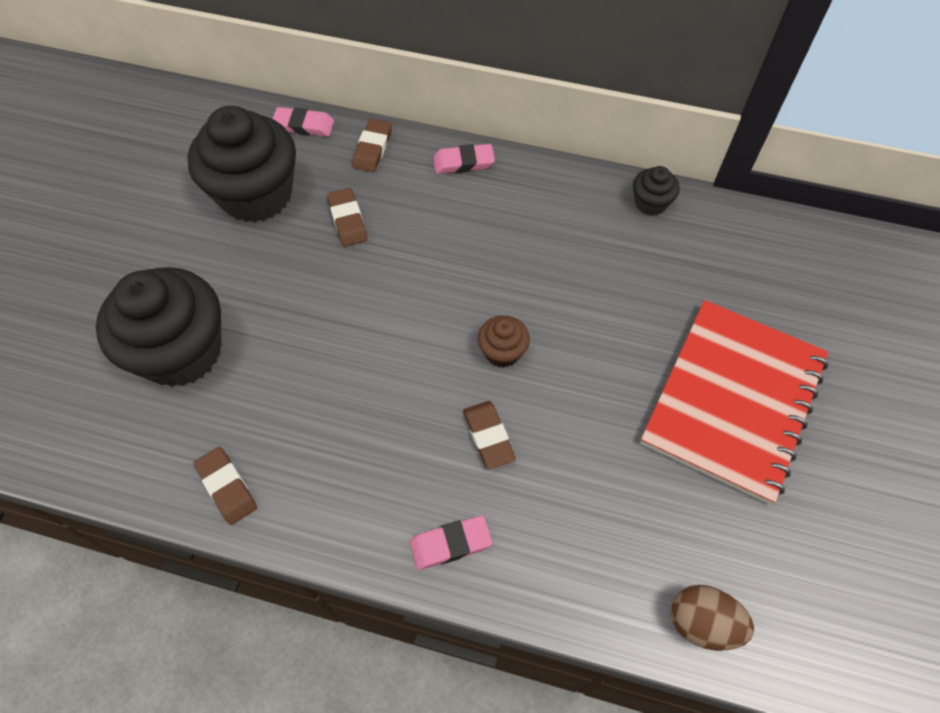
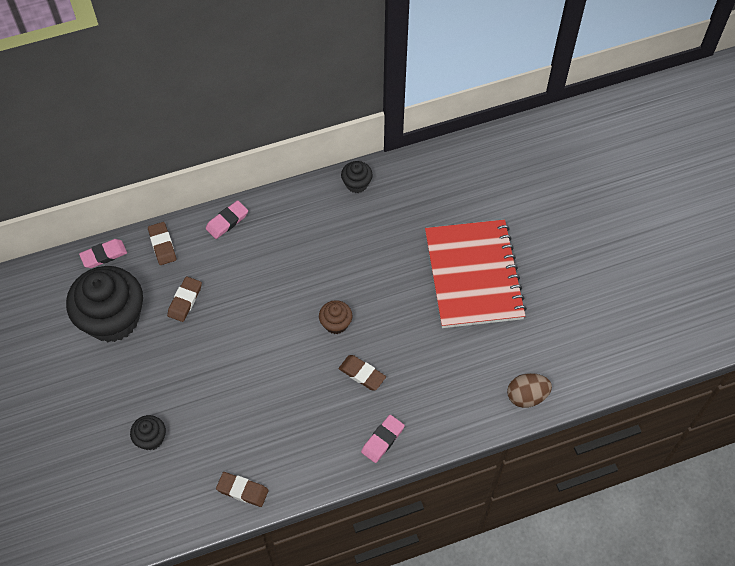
camera: 35 degrees left, 0 degrees up
black cupcake [96,267,221,387] -> black cupcake [130,415,166,450], size x0.45
brown eraser [327,188,367,247] -> brown eraser turned 75 degrees clockwise [167,276,202,322]

